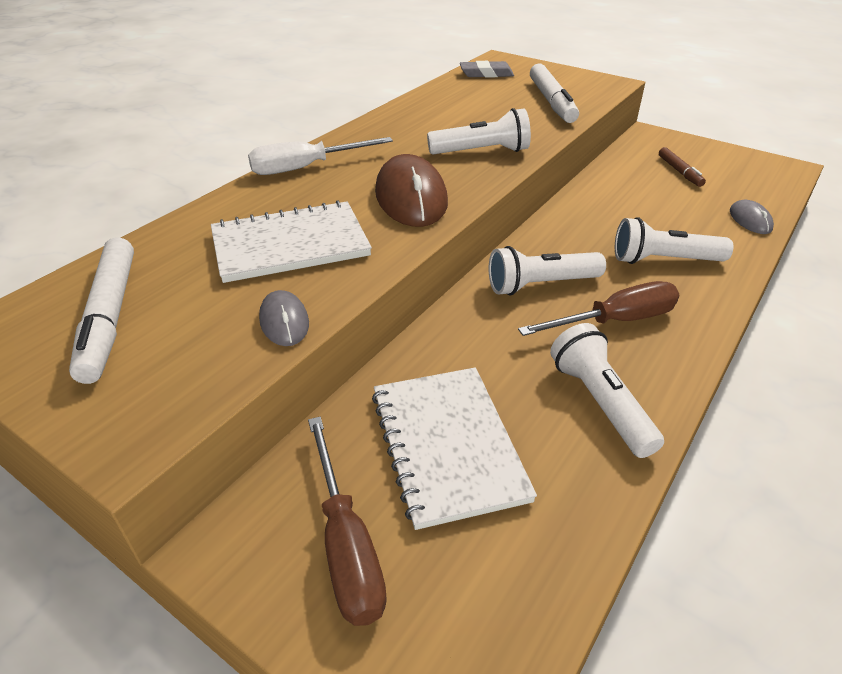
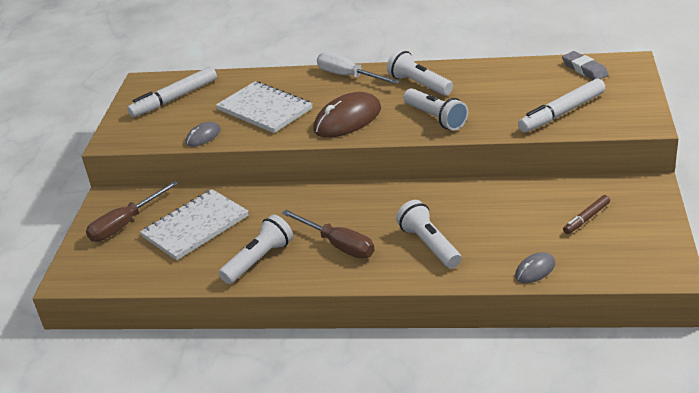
camera: 65 degrees right, 5 degrees down
white flashlight [488,246,606,295] -> white flashlight moved to [387,49,453,96]

